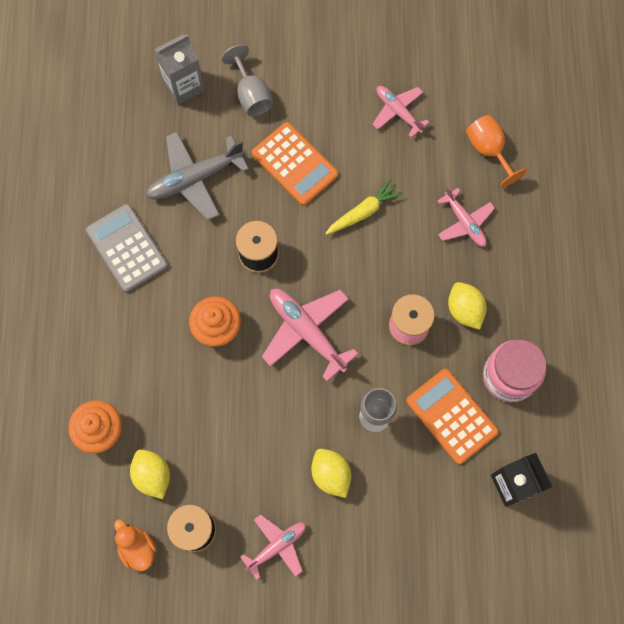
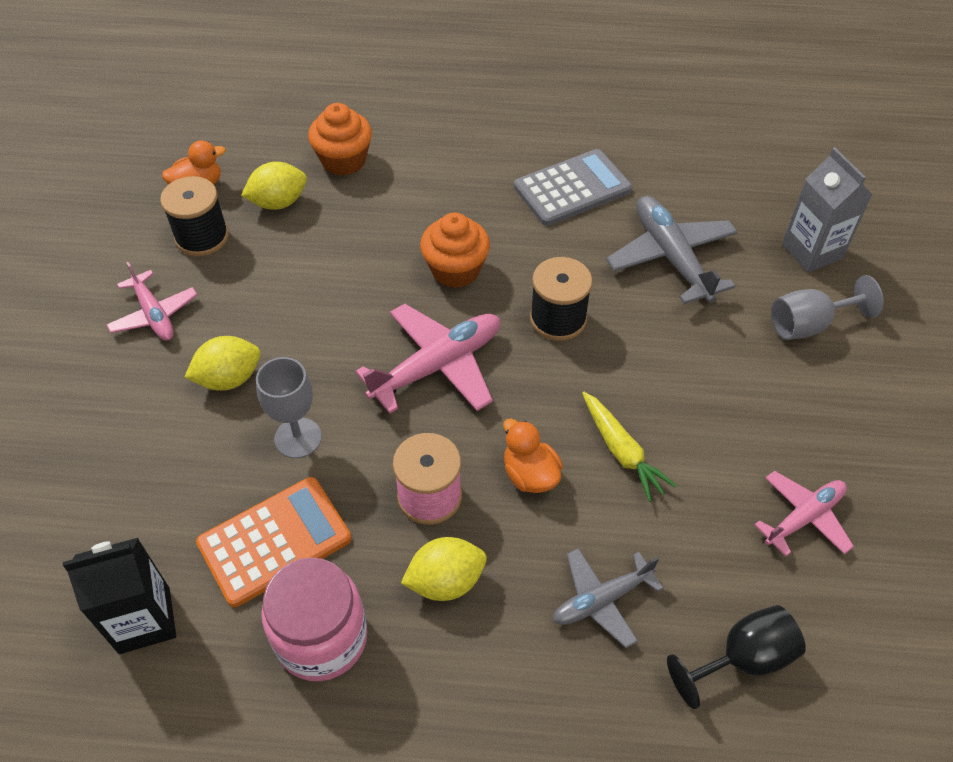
camera: 95 degrees right, 20 degrees down
orange calculator [252,122,339,206] -> none
pink plane [437,187,495,247] -> grey plane [553,548,663,648]
orange goblet [466,115,527,187] -> black goblet [667,605,806,709]
none -> orange duck [503,418,563,493]

